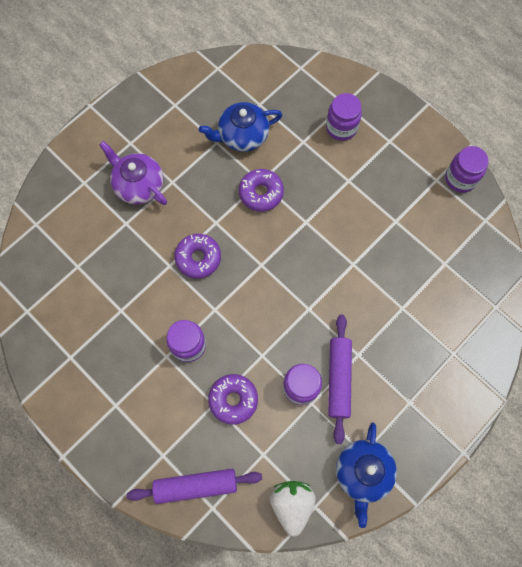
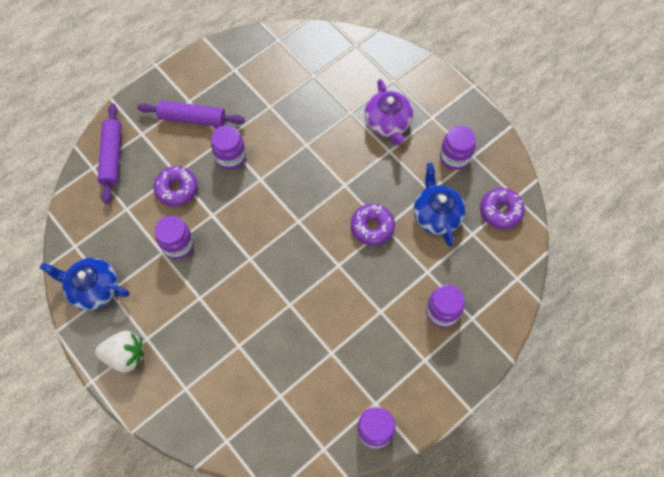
camera: 95 degrees right, 5 degrees down
purple teapot [99,141,167,205] -> purple teapot turned 120 degrees clockwise [364,79,413,145]
purple donut [174,234,221,278] -> purple donut moved to [480,188,525,229]
white strawberry [270,481,316,537] -> white strawberry moved to [95,331,144,372]
purple rolling pin [328,315,352,444] -> purple rolling pin moved to [137,100,245,127]
none -> purple jar [440,126,476,170]

